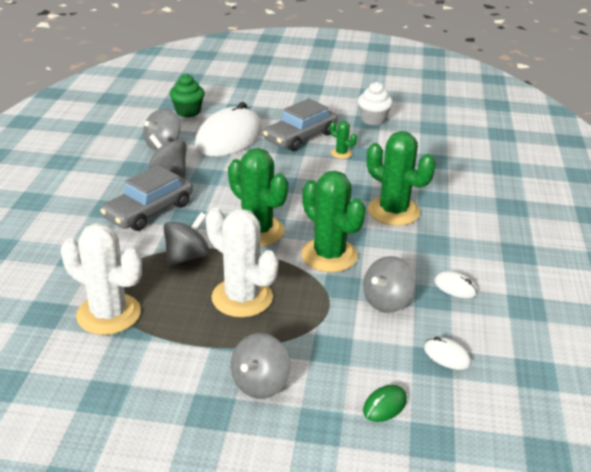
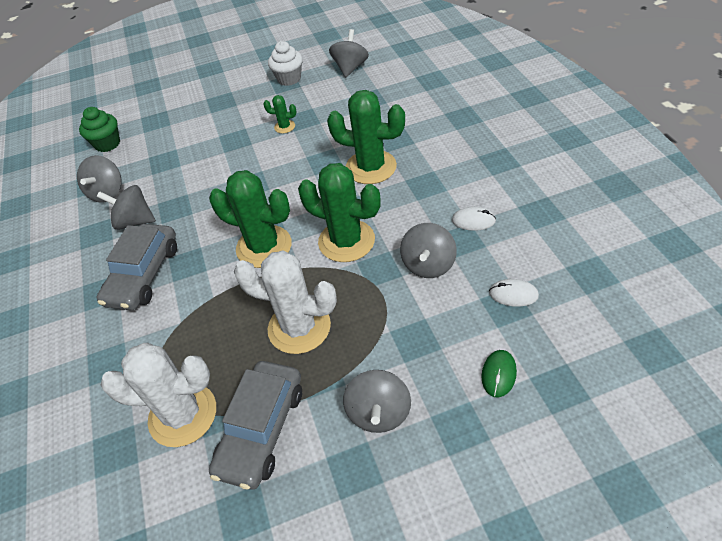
camera: 20 degrees left, 15 degrees up
grey spinning top [163,212,209,267] -> grey spinning top moved to [329,29,369,77]
white mouse [195,102,262,156] -> none
grey car [263,98,337,151] -> grey car moved to [209,361,302,490]

